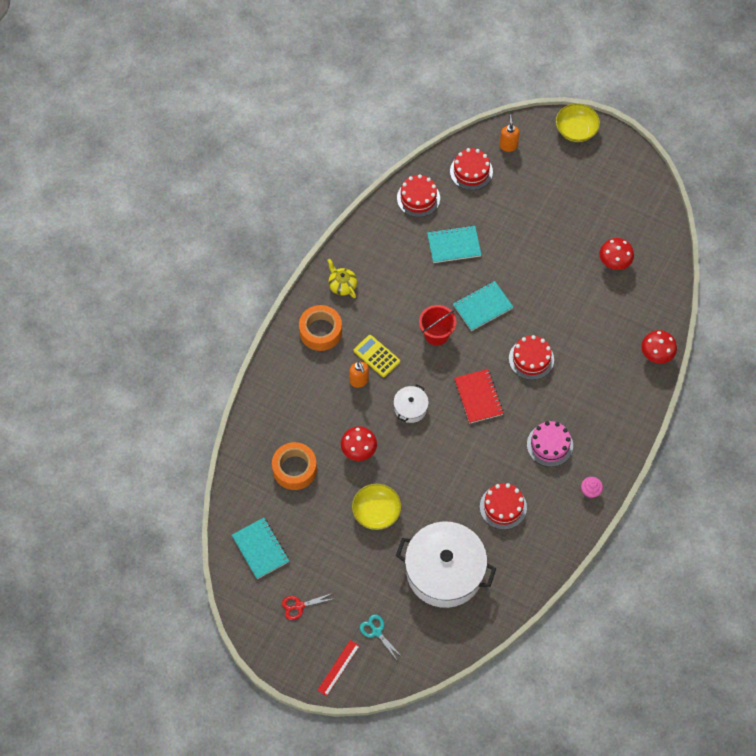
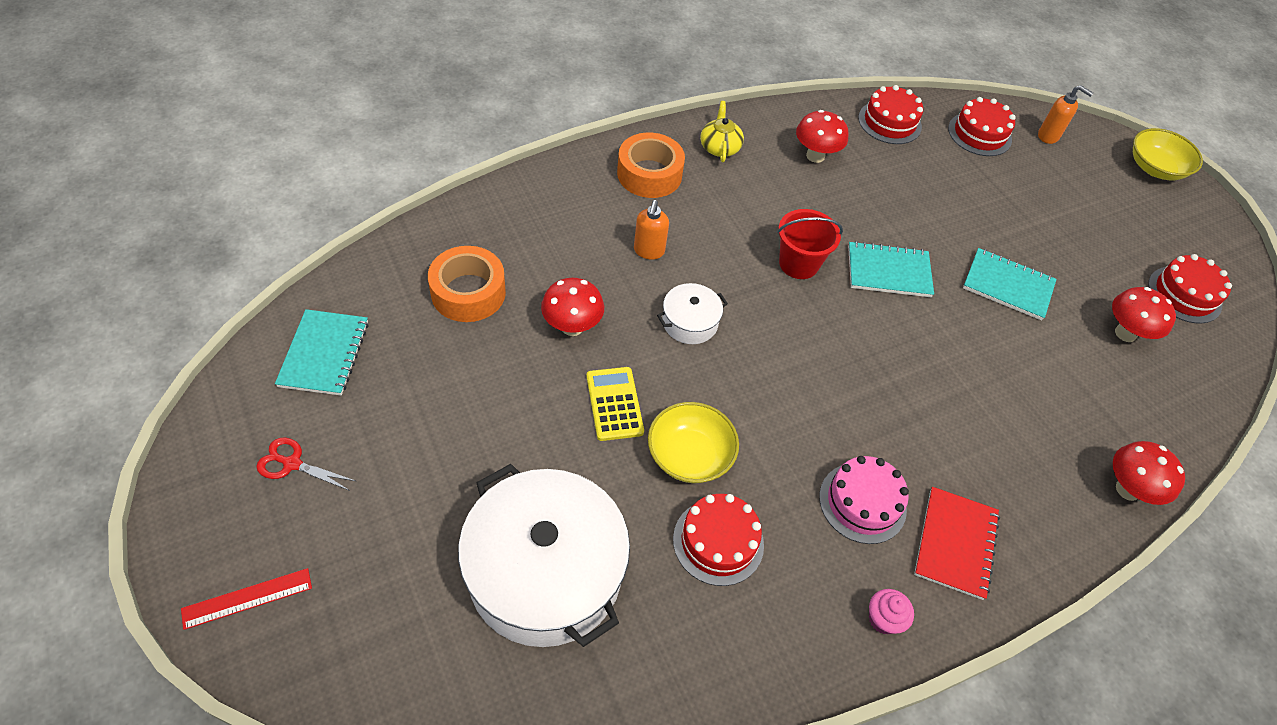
camera: 30 degrees right, 10 degrees down
yellow bowl [352,483,401,530] -> yellow bowl moved to [648,402,739,483]
yellow calculator [354,335,400,377] -> yellow calculator moved to [586,367,644,441]
turquoise scissors [360,614,403,660] -> none
turquoise notebook [427,225,481,263] -> turquoise notebook moved to [963,248,1057,321]
red notebook [454,369,504,424] -> red notebook moved to [914,487,1000,600]
orange soap dispenser [500,114,520,152] -> orange soap dispenser turned 90 degrees clockwise [1038,85,1093,144]
red cake [509,335,554,380] -> red cake moved to [1148,254,1232,324]
none -> red mushroom [796,110,848,163]

